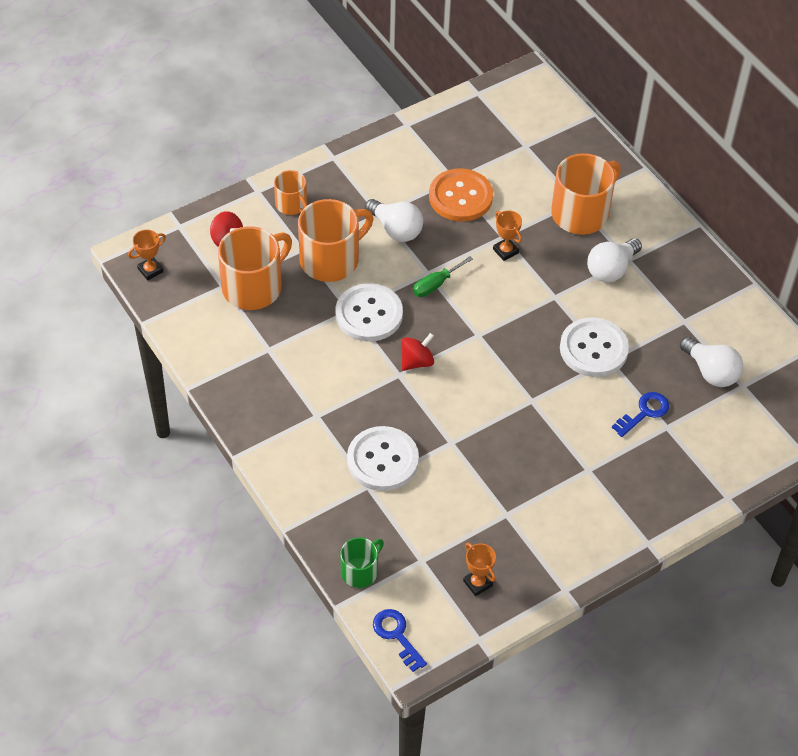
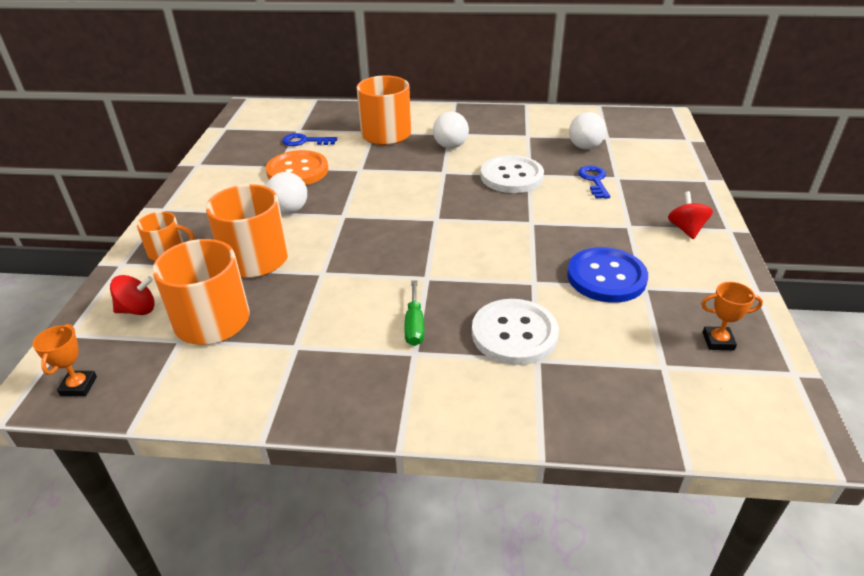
camera: 50 degrees left, 15 degrees down
white button [335,283,403,342] -> none
green mug [341,537,384,588] -> none
blue key [373,609,427,672] -> blue key moved to [282,133,337,146]
red spinning top [401,333,434,371] -> red spinning top moved to [668,191,713,239]
green screwdriver [413,256,473,297] -> green screwdriver moved to [404,280,424,346]
orange trophy [493,210,522,261] -> none
white light bulb [680,337,743,387] -> white light bulb turned 90 degrees clockwise [569,112,606,150]
none -> blue button [567,247,648,303]

